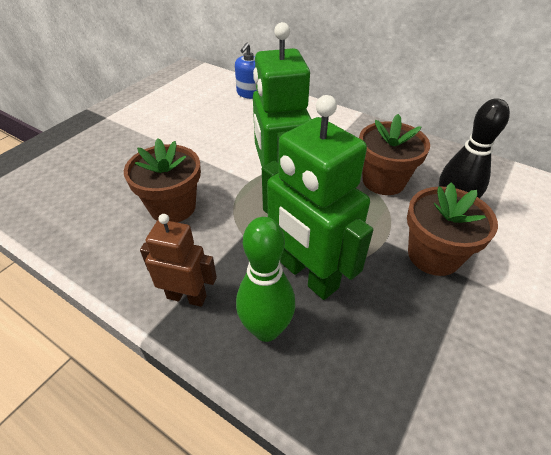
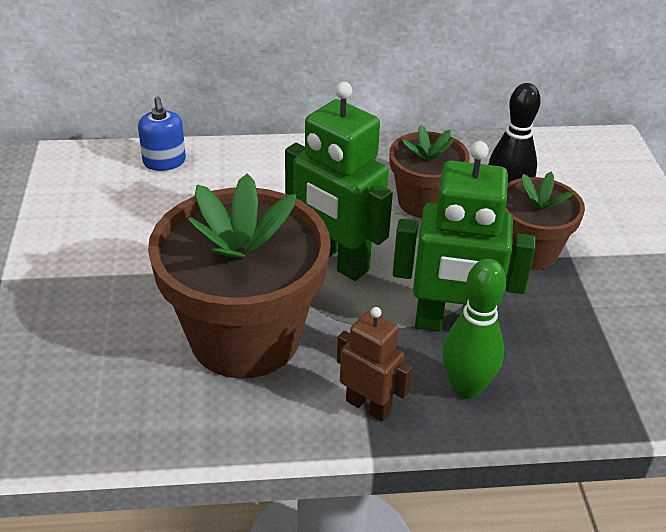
camera: 40 degrees left, 5 degrees down
brown flower pot [124,138,201,223] -> brown flower pot [148,173,331,379], size x1.80
brown robot [140,214,217,307] -> brown robot turned 60 degrees clockwise [337,307,412,422]

